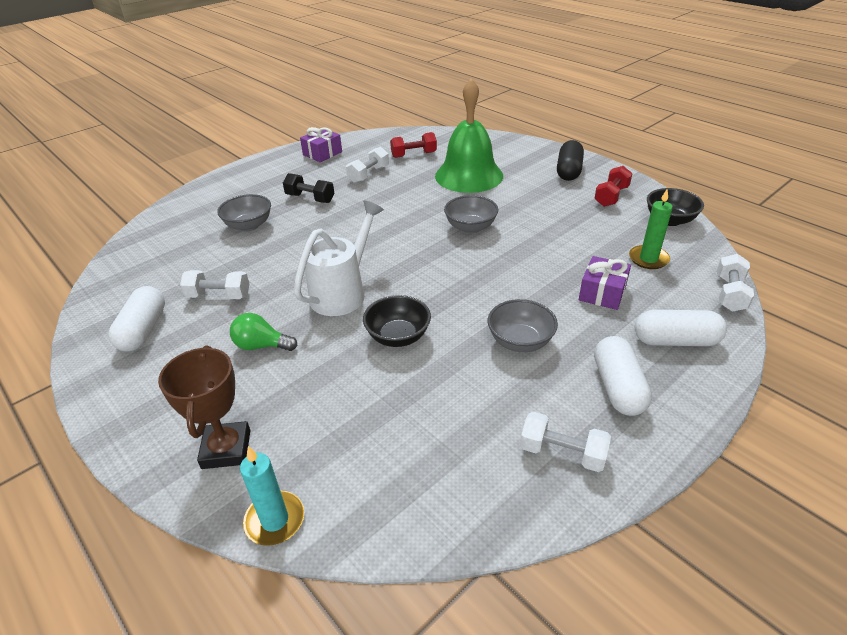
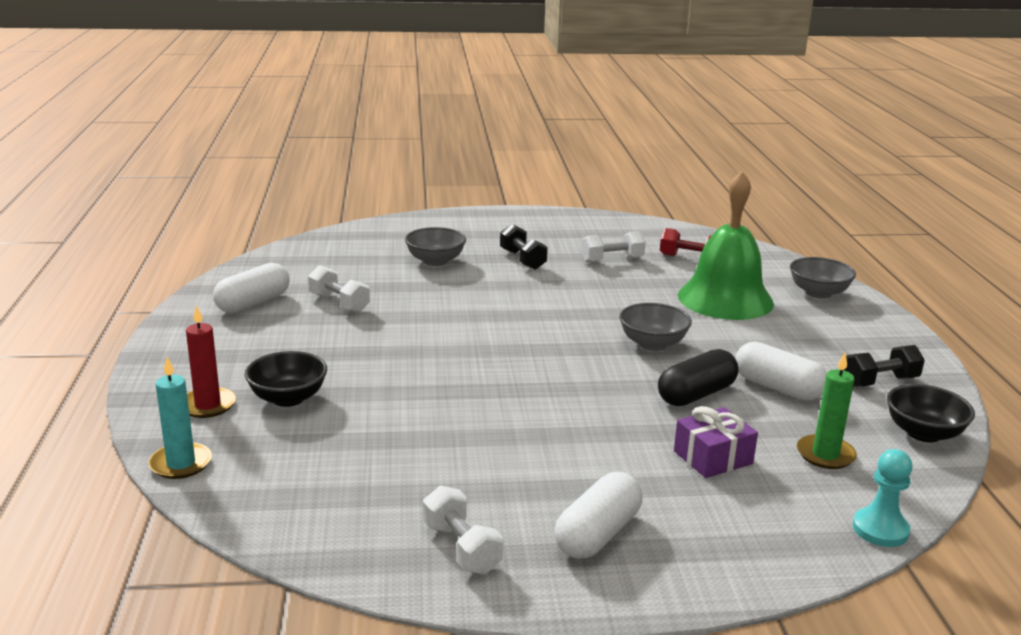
camera: 35 degrees right, 15 degrees down
brown trophy [158,345,250,469] -> red candle [186,305,236,418]
green light bulb [230,313,297,351] -> none
white watering can [294,201,384,316] -> none
purple gift [300,127,342,162] -> none
black bowl [363,295,431,347] -> black bowl moved to [245,351,327,407]
grey bowl [488,299,558,352] -> grey bowl moved to [790,257,856,299]
black capsule [557,140,584,181] -> black capsule moved to [658,349,739,406]
red dumbbell [594,166,633,207] -> black dumbbell [844,345,925,387]
white capsule [635,310,727,346] -> white capsule moved to [735,342,827,401]
white dumbbell [717,254,754,312] -> turquoise pawn [853,449,912,547]

